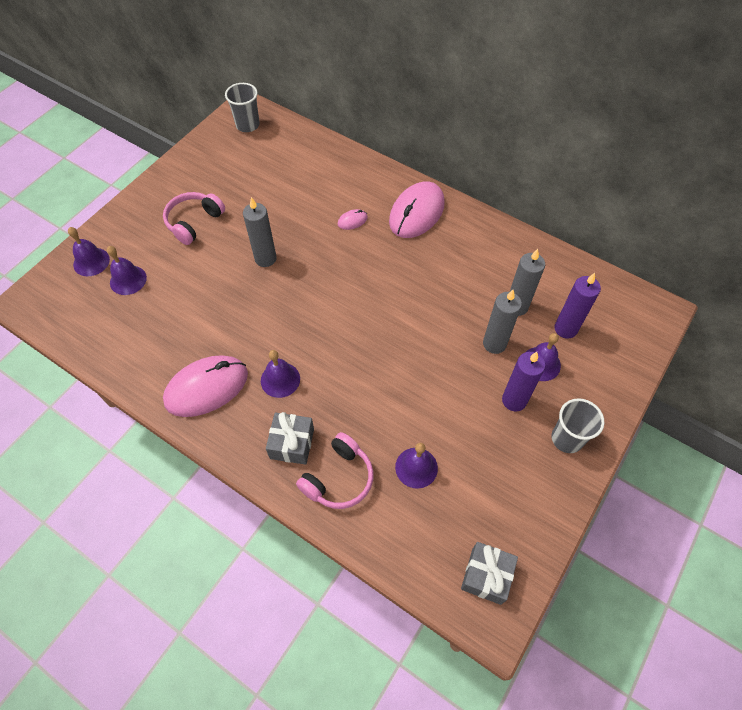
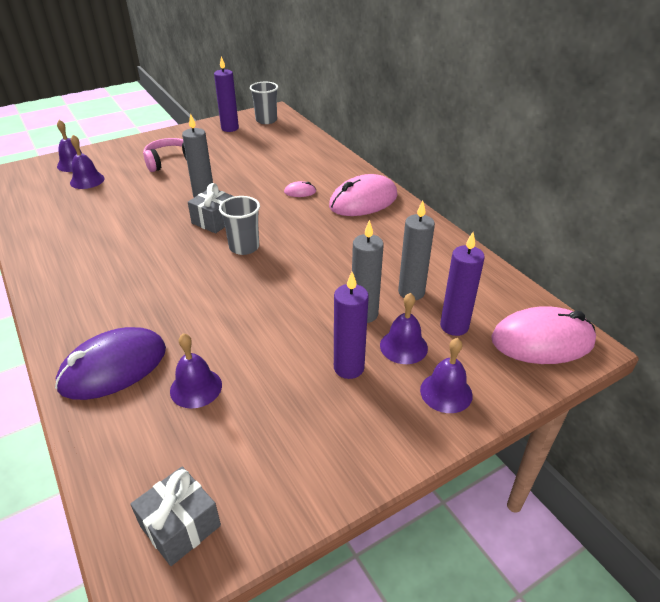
camera: 25 degrees right, 20 degrees down
pink mouse [163,355,248,417] -> pink mouse moved to [491,306,596,364]
purple bell [261,350,300,398] -> purple bell moved to [420,338,473,413]
grey gift [266,412,314,465] -> grey gift moved to [188,183,234,233]
pink headphones [296,432,373,509] -> purple mouse [55,327,166,400]
grey cup [552,398,604,453] -> grey cup moved to [219,196,260,255]
none -> purple candle [214,56,239,132]

